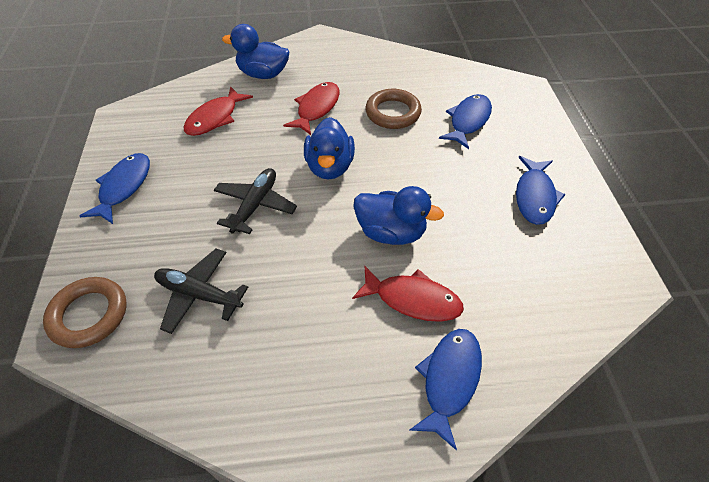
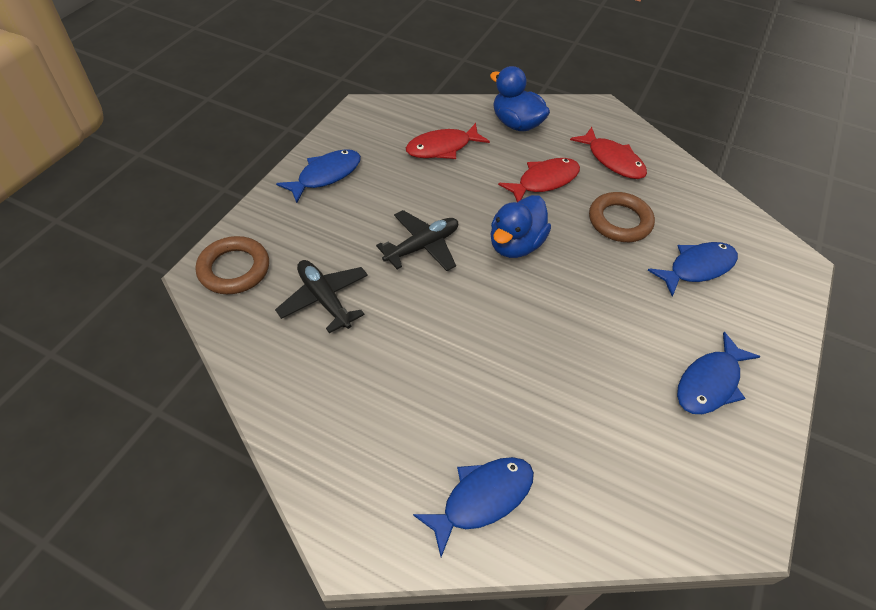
camera: 30 degrees right, 0 degrees up
red fish [352,266,464,322] -> red fish moved to [570,127,647,179]
blue duck [353,186,444,245] -> none

